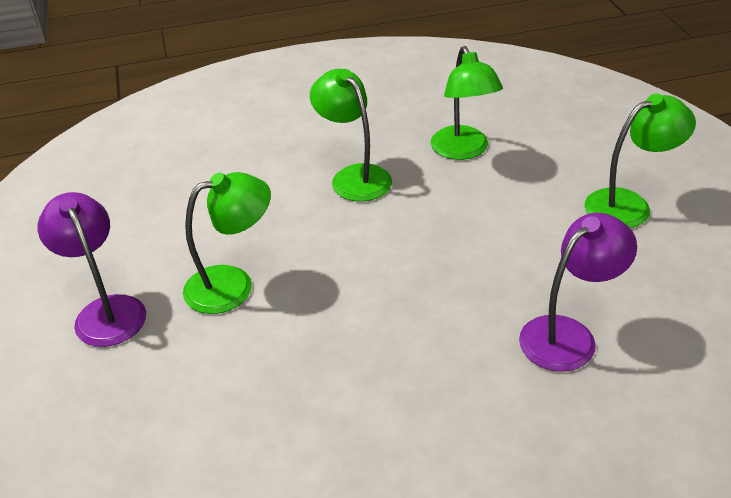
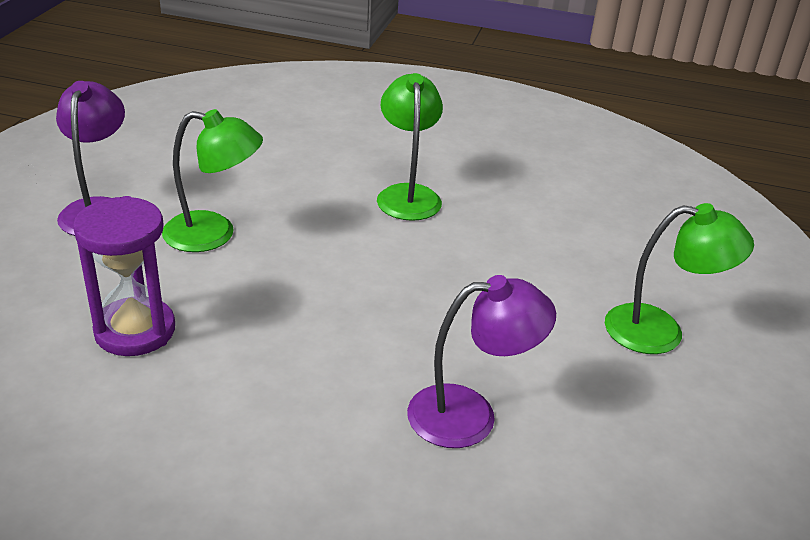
camera: 25 degrees right, 5 degrees down
green lamp [431,46,503,160] -> none
none -> purple hourglass [73,196,175,356]

